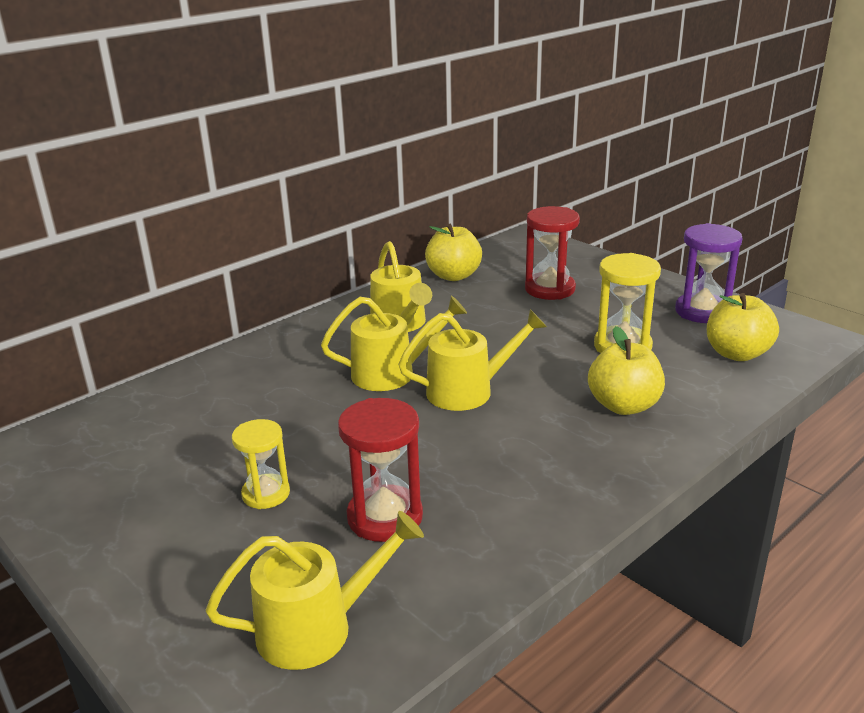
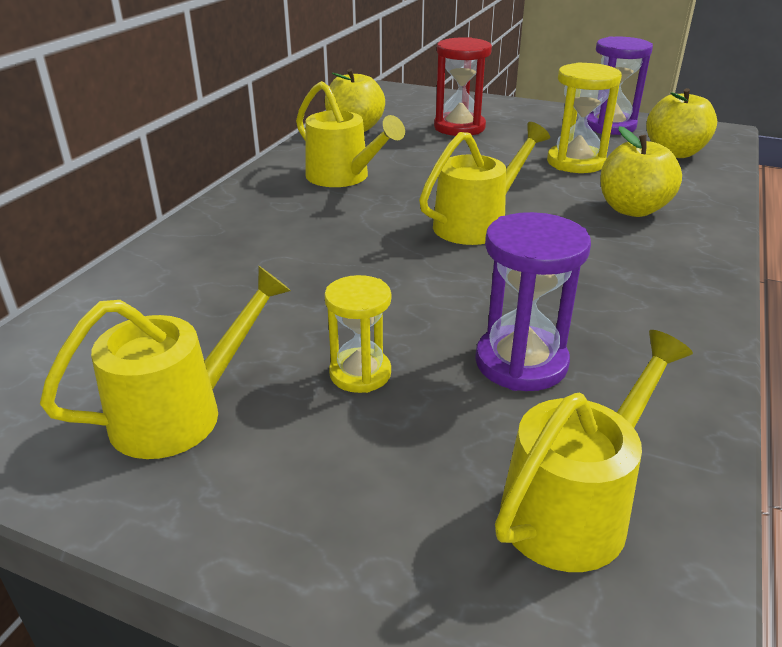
camera: 25 degrees left, 5 degrees up
yellow watering can [321,296,467,391] -> yellow watering can moved to [40,266,291,459]
red hourglass [338,398,423,542] -> purple hourglass [475,212,591,391]

